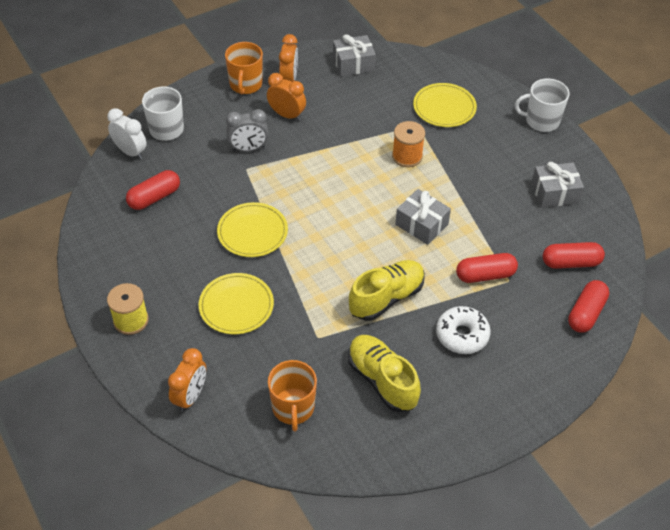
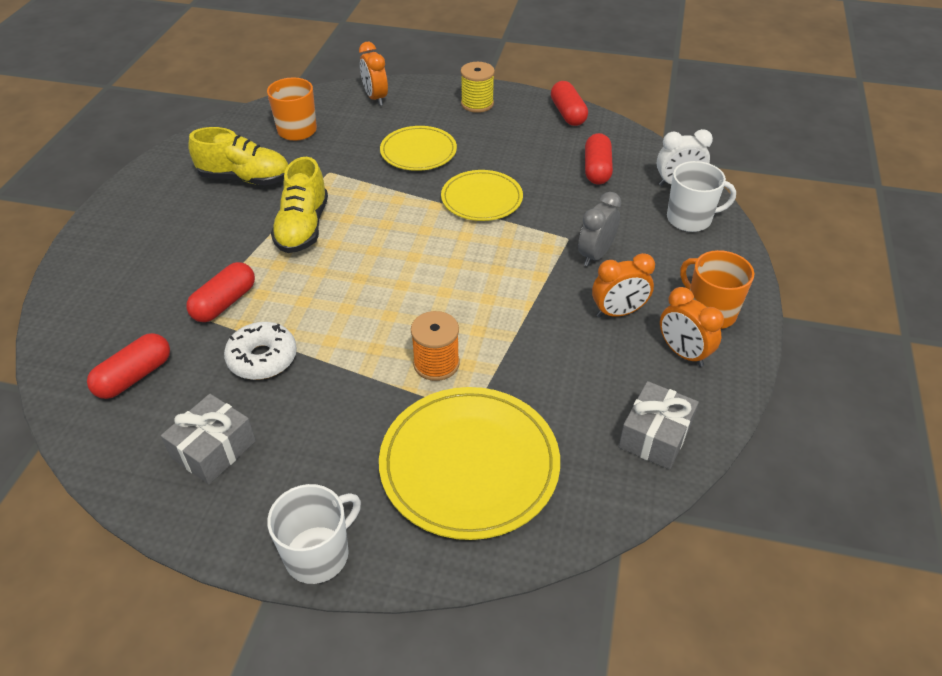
camera: 135 degrees right, 5 degrees down
grey gift [395,189,451,245] -> none
yellow plate [413,83,477,127] -> yellow plate [379,387,560,540], size x1.62
white donut [436,306,491,354] -> white donut moved to [224,322,297,380]
red capsule [568,280,609,333] -> red capsule moved to [551,81,588,126]

